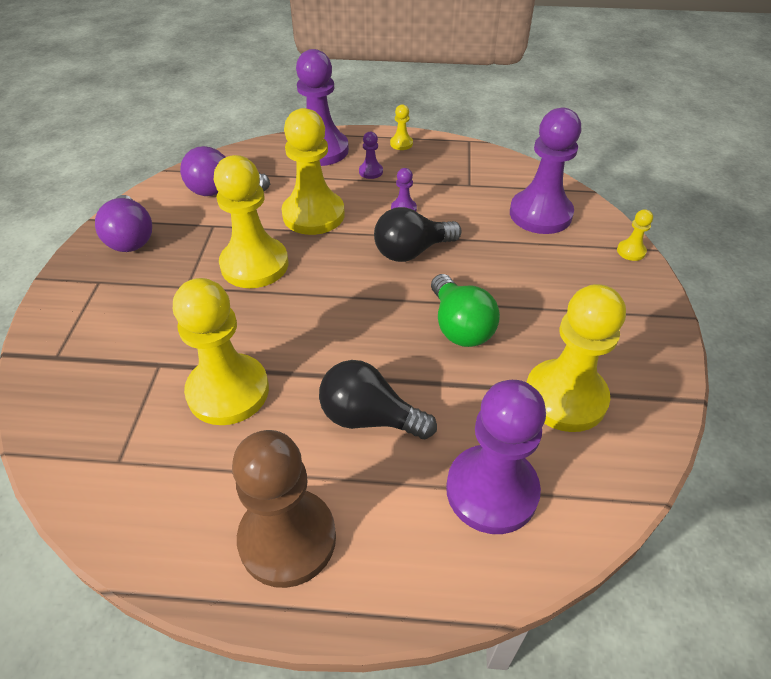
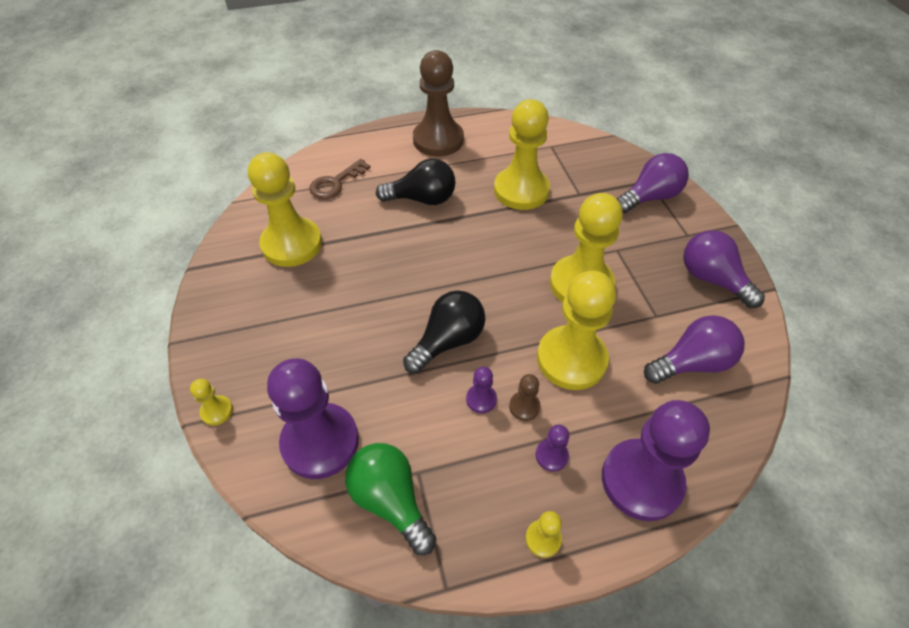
camera: 160 degrees right, 5 degrees up
green light bulb [431,274,500,347] -> green light bulb moved to [345,443,436,555]
purple pawn [446,380,546,534] -> brown key [309,159,371,199]
none -> brown pawn [509,374,541,421]
none -> purple light bulb [616,153,689,213]

